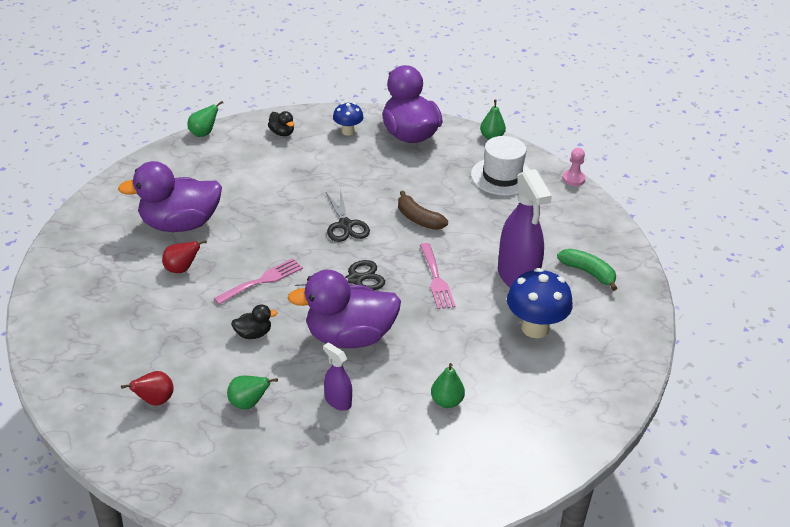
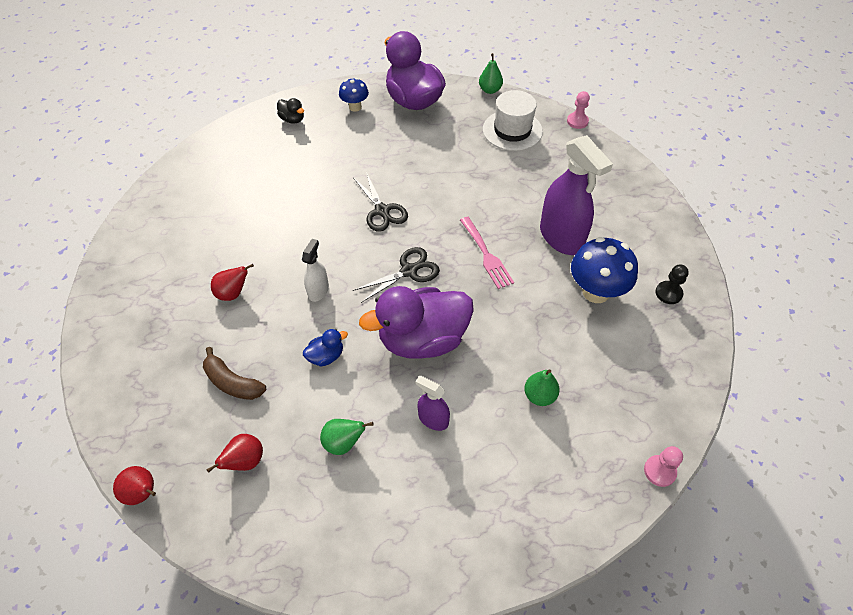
camera: 10 degrees left, 15 degrees up
purple duck [118,161,222,232] -> none
green pear [188,101,223,137] -> none
pink fork [213,258,303,305] -> white spray bottle [302,239,329,302]
black duck [231,304,278,339] -> blue duck [303,329,348,367]
brown banana [398,191,448,230] -> brown banana moved to [203,347,266,400]
green banana [557,249,617,291] -> none
none -> red pear [113,466,156,505]
none -> pink pawn [644,446,683,487]
none -> black pawn [656,265,689,304]

